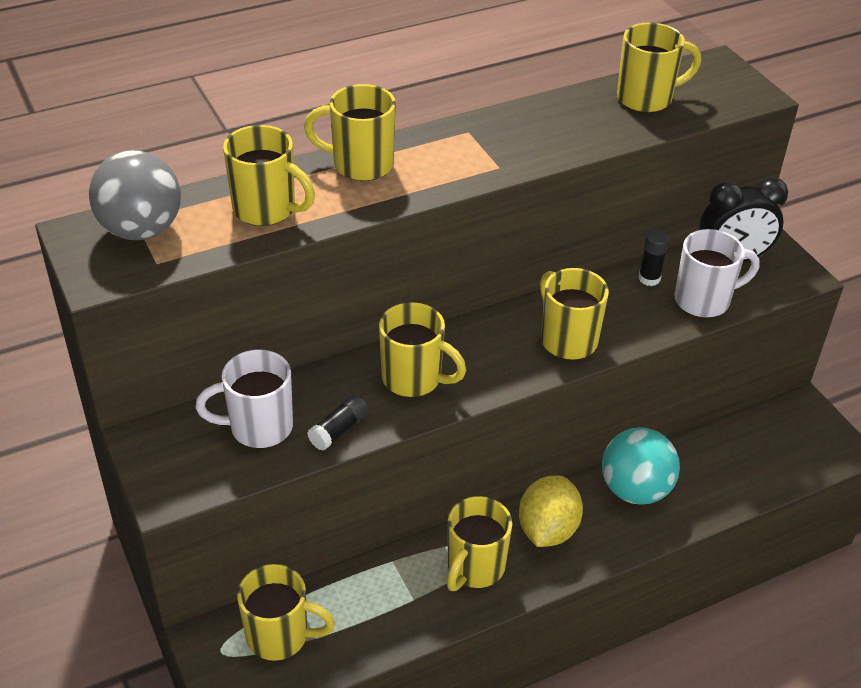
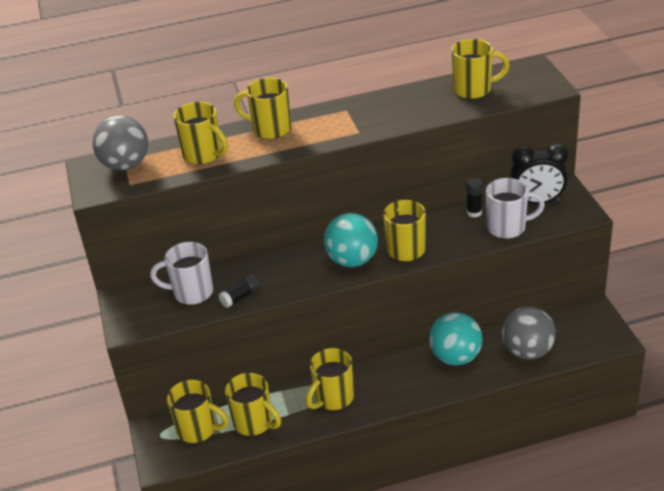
camera: 15 degrees right, 5 degrees down
yellow mug [379,302,466,397] -> yellow mug moved to [225,373,281,436]
yellow lemon [519,475,583,547] -> none
none -> turquoise ball [324,213,378,267]
none -> grey ball [502,306,556,360]

